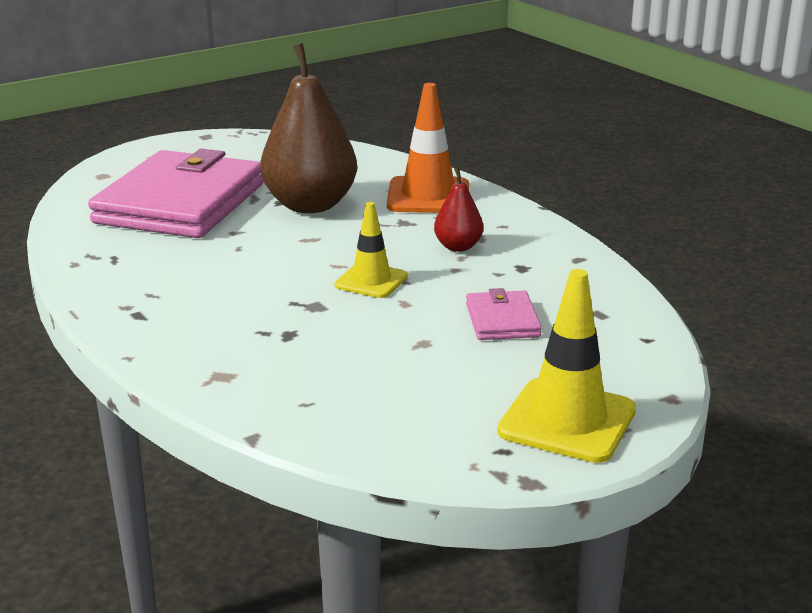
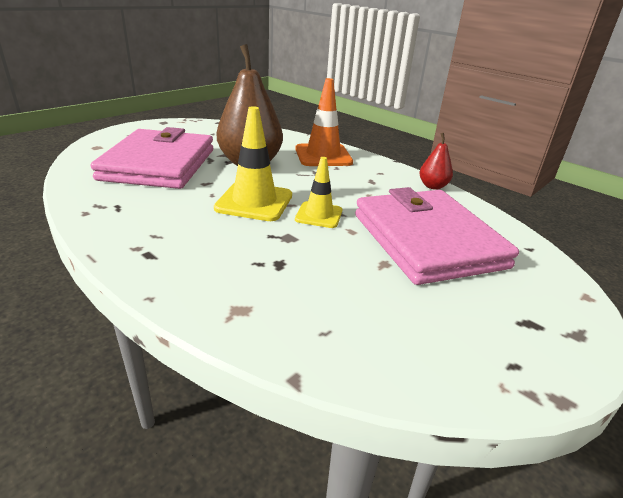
camera: 15 degrees left, 5 degrees up
red pear [434,167,483,252] -> red pear moved to [420,133,453,190]
pink wallet [466,288,542,340] -> pink wallet [355,187,519,285], size x2.32
yellow traffic cone [497,269,636,463] -> yellow traffic cone moved to [214,106,292,221]

